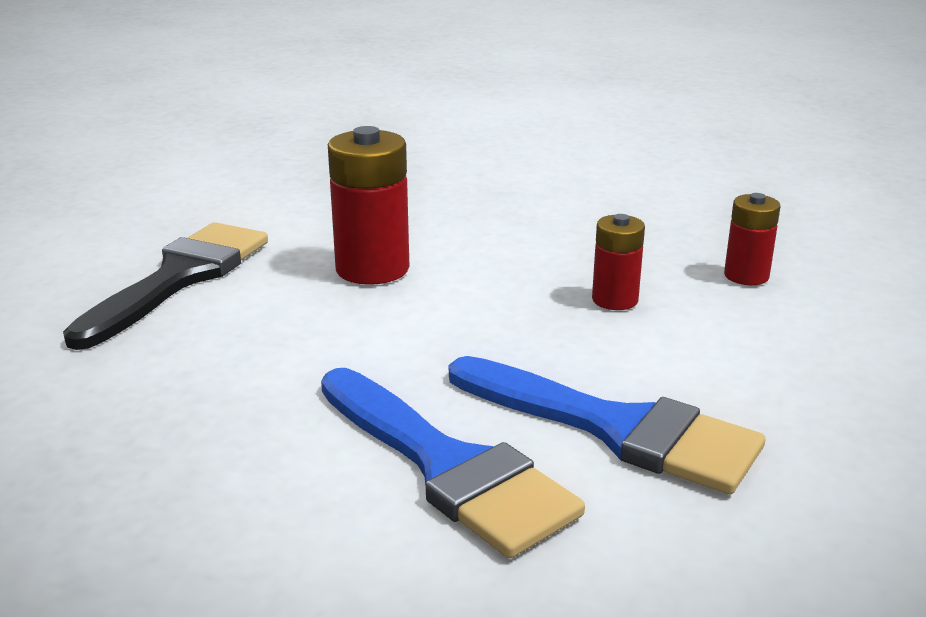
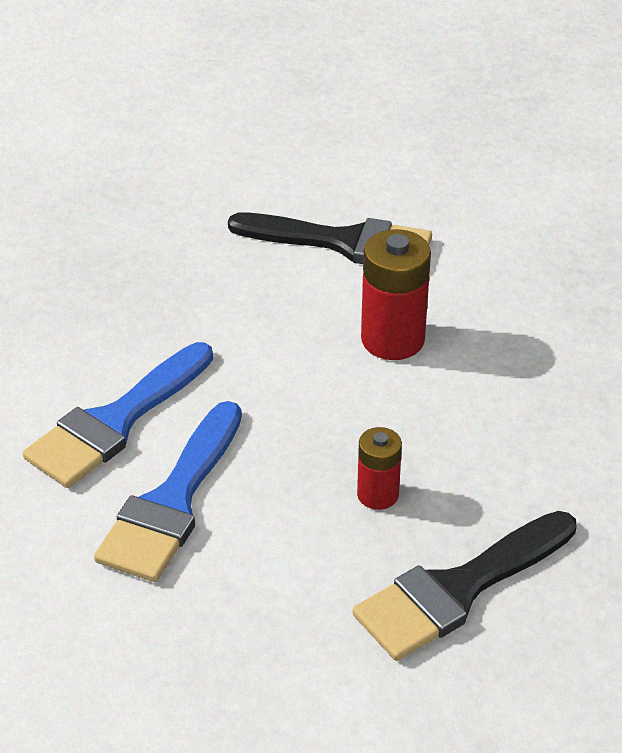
camera: 80 degrees right, 15 degrees up
red battery [724,193,781,285] -> black brush [353,511,577,661]

